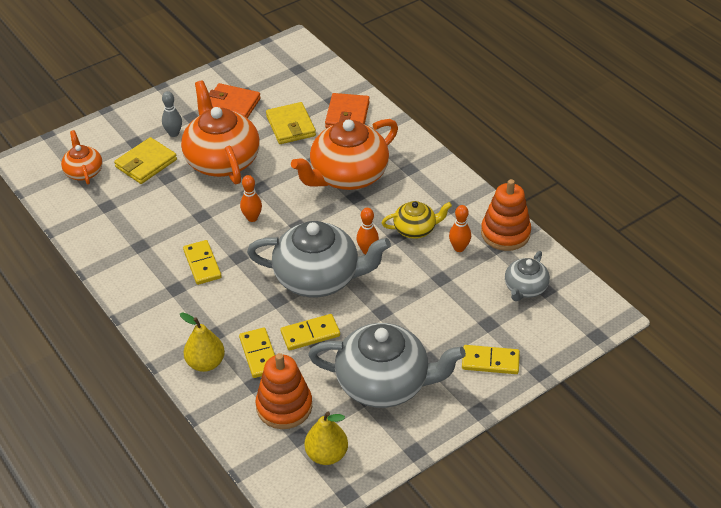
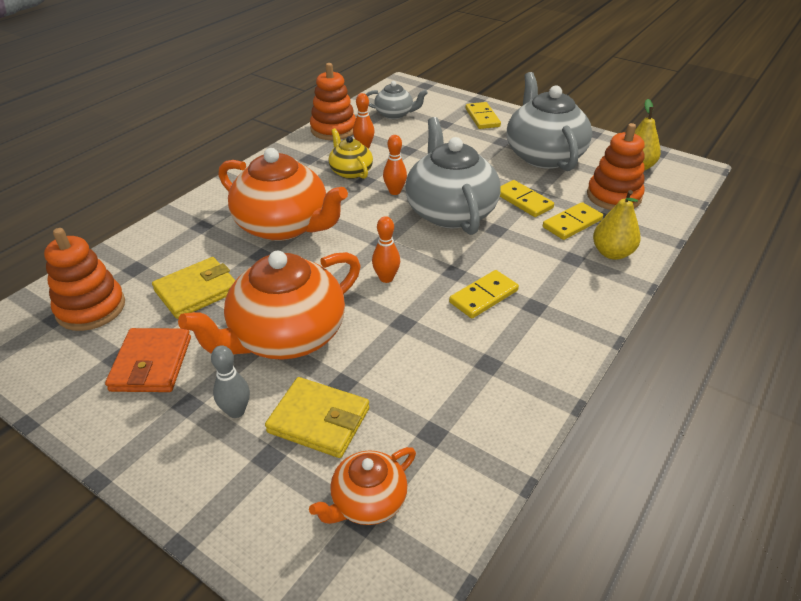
camera: 110 degrees left, 5 degrees down
orange wallet [325,93,370,128] -> none
none -> orange stacking toy [44,228,125,331]

